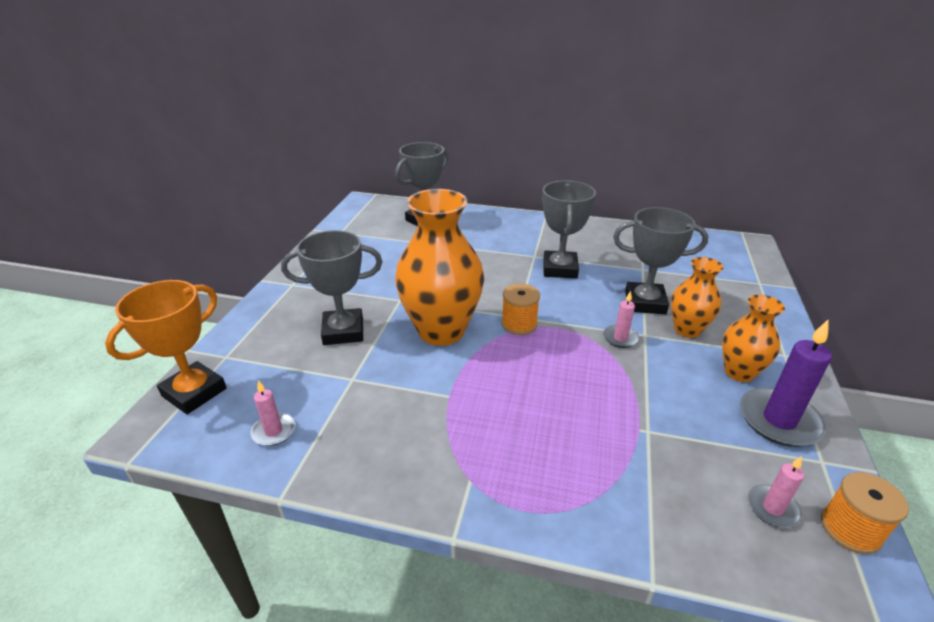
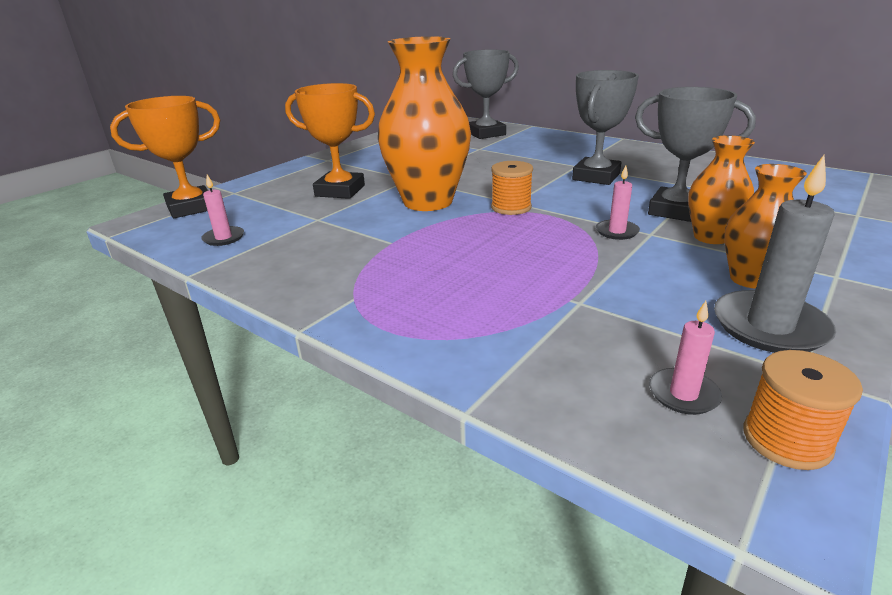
camera: 25 degrees right, 5 degrees down
grey trophy [281,230,382,345] -> orange trophy [285,83,375,199]
purple candle [740,319,832,447] -> grey candle [714,155,836,353]

